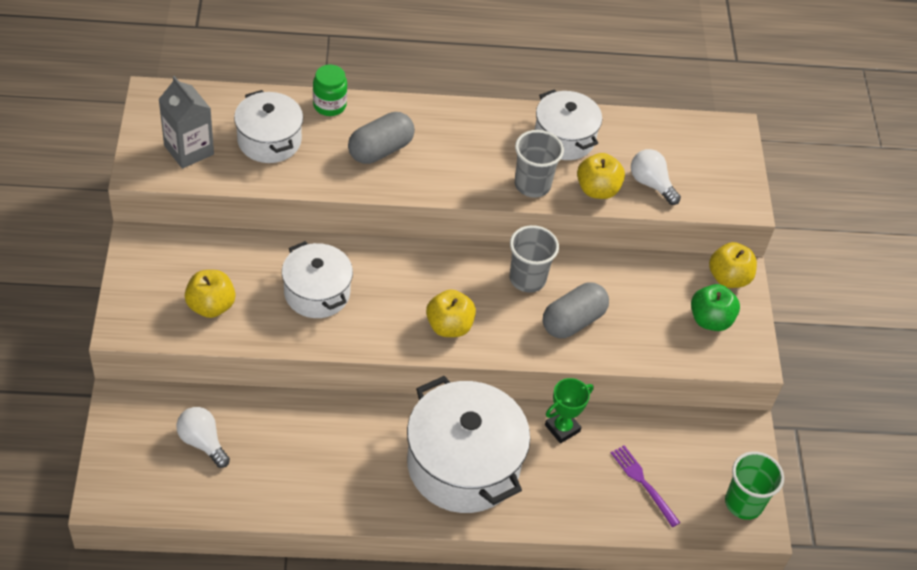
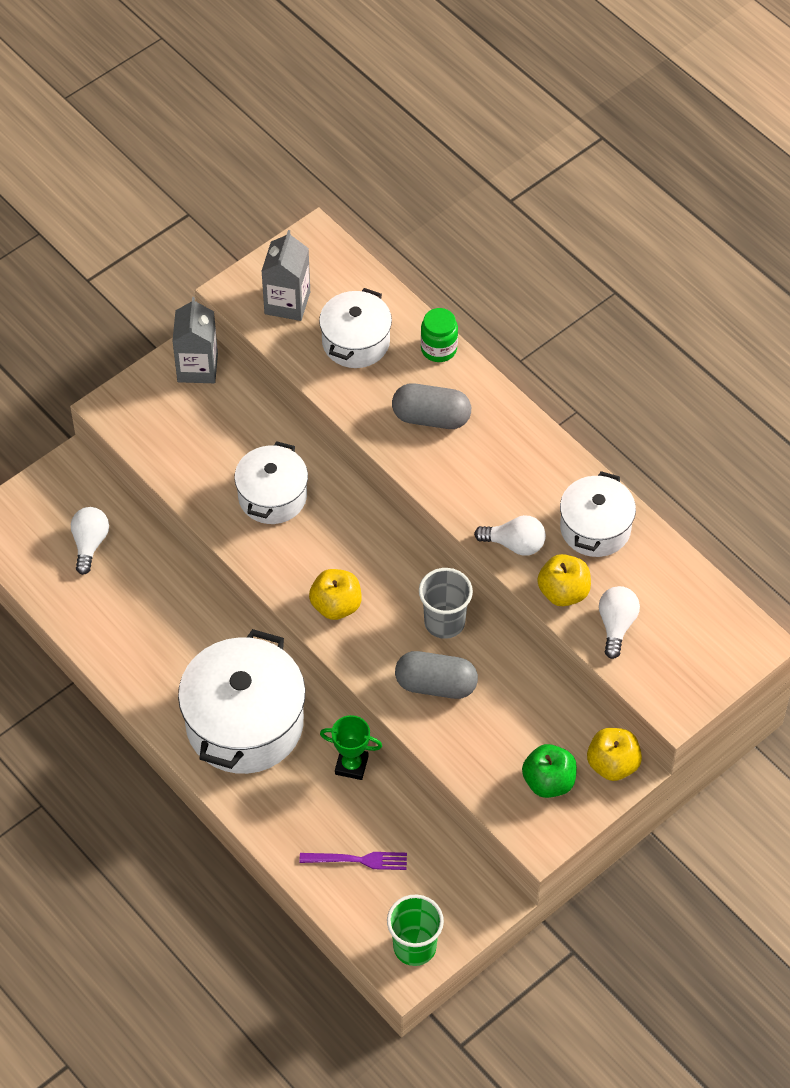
camera: 55 degrees right, 5 degrees up
yellow apple [185,270,235,318] -> none
grey cup [515,130,564,198] -> white light bulb [474,515,546,556]
purple fork [611,445,680,527] -> purple fork turned 75 degrees clockwise [299,852,407,870]
none -> grey carton [172,297,218,383]

